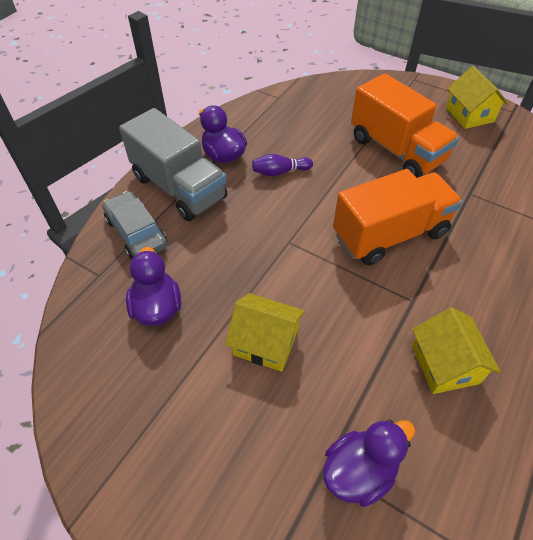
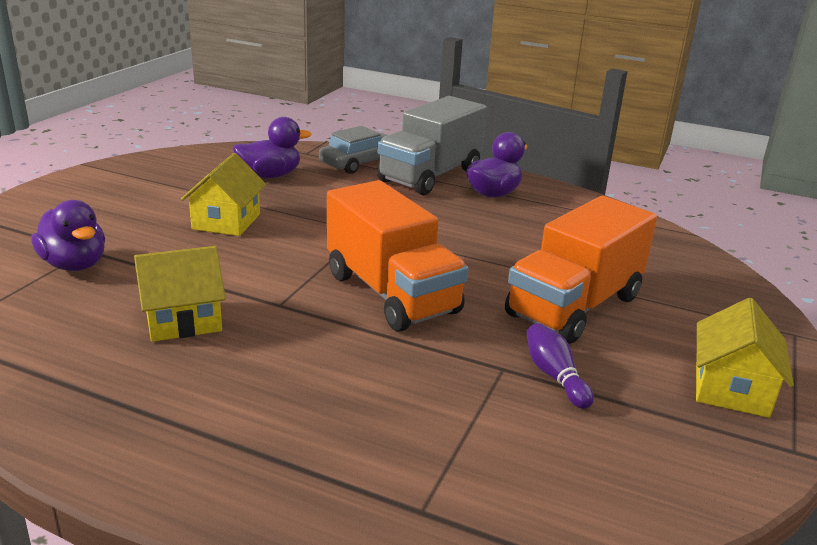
camera: 80 degrees right, 25 degrees down
purple bowling pin [252,154,313,176] -> purple bowling pin moved to [527,323,594,409]
yellow house [446,66,508,129] -> yellow house turned 45 degrees counterclockwise [696,298,794,418]

